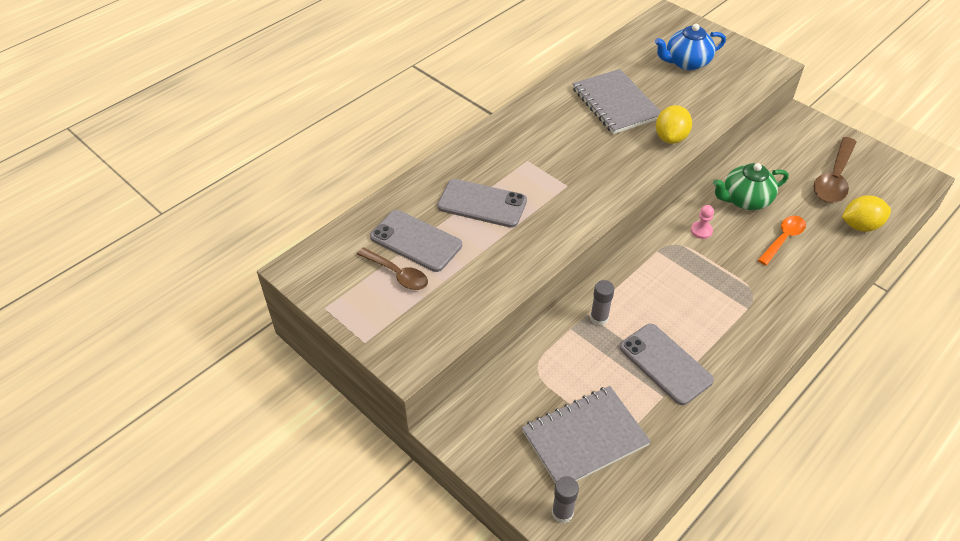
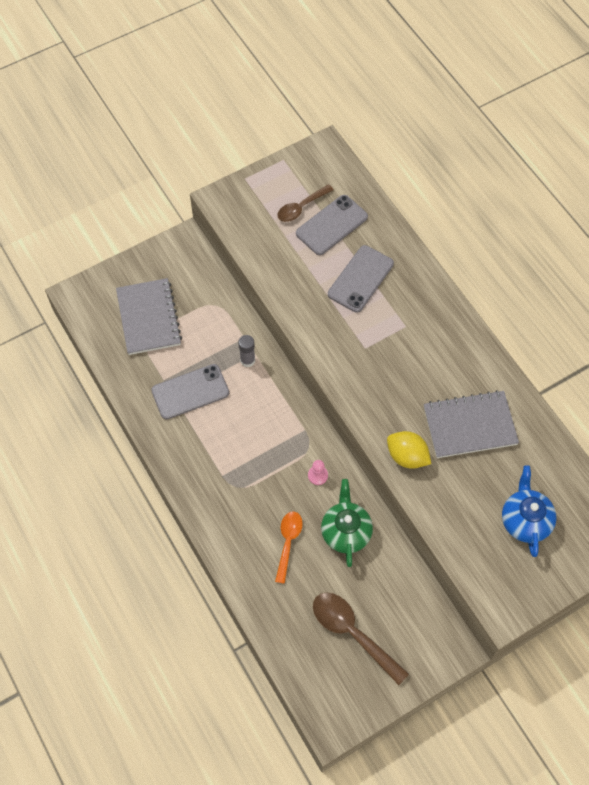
camera: 105 degrees right, 15 degrees up
grey glue stick [552,476,579,523] -> none
orange spoon [758,216,806,265] -> orange spoon turned 135 degrees counterclockwise [275,512,303,584]
yellow lemon [842,195,891,232] -> none

